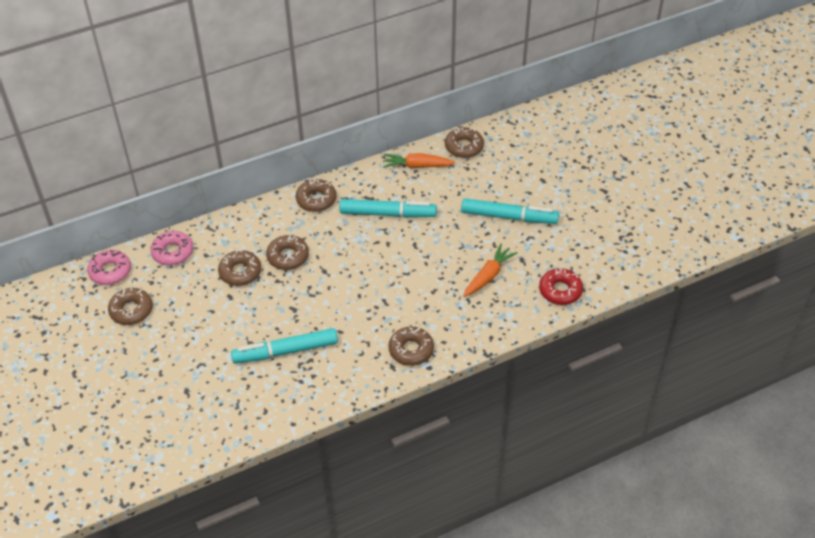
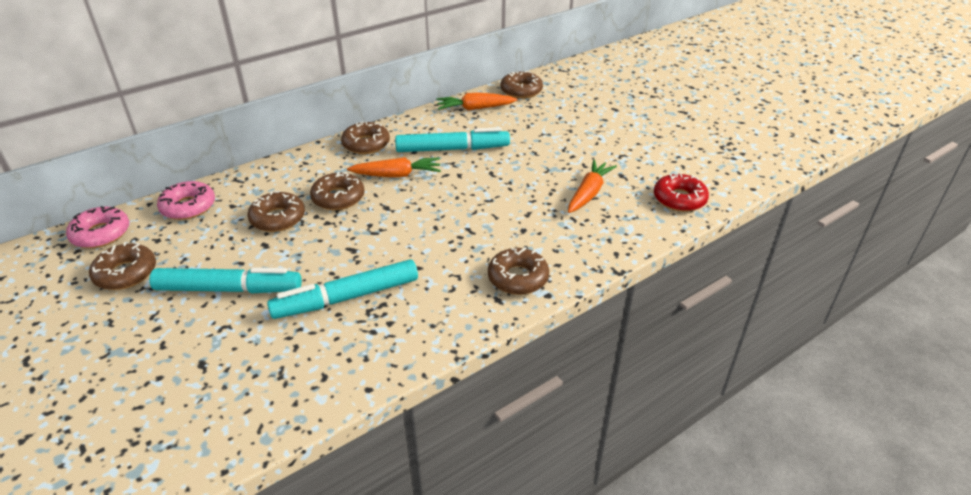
camera: 10 degrees left, 10 degrees down
turquoise marker [461,199,559,224] -> turquoise marker moved to [149,267,302,293]
none -> orange carrot [347,157,441,178]

